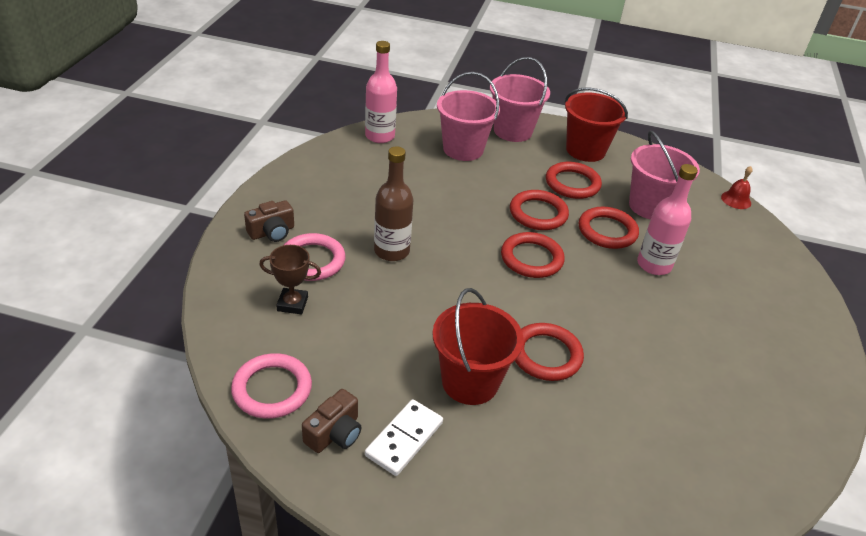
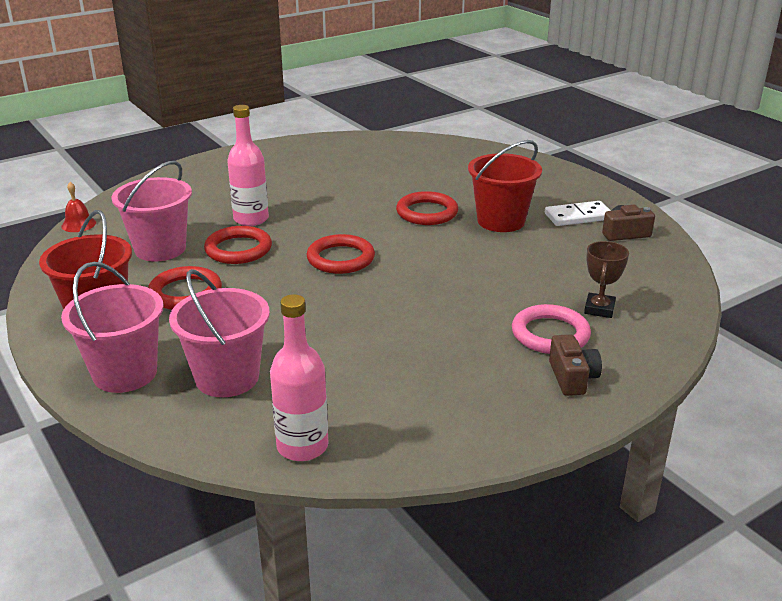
camera: 135 degrees left, 10 degrees down
pink ring [231,353,312,419] -> none
brown camera [244,200,294,242] -> brown camera turned 75 degrees clockwise [549,334,602,396]
brown trophy [259,245,321,315] -> brown trophy turned 60 degrees clockwise [584,241,629,318]
brown bottle [374,146,414,261] -> none
red ring [510,190,569,230] -> none

